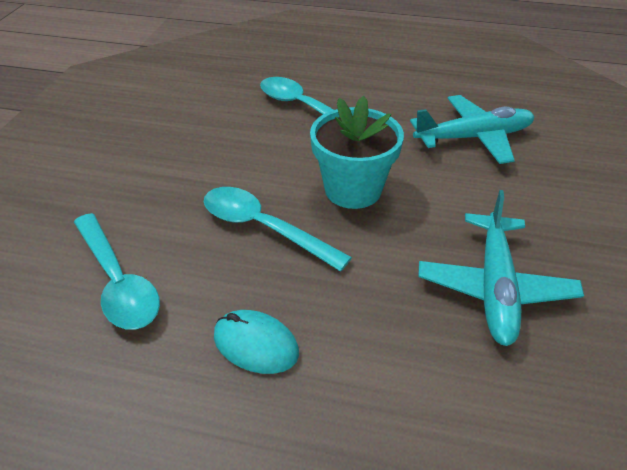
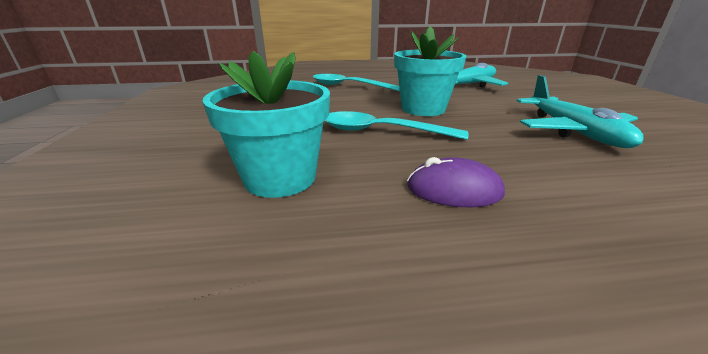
camera: 20 degrees left, 15 degrees down
turquoise spoon [74,213,160,330] -> turquoise flower pot [202,50,330,198]
turquoise mouse [214,310,299,374] -> purple mouse [407,157,505,208]

